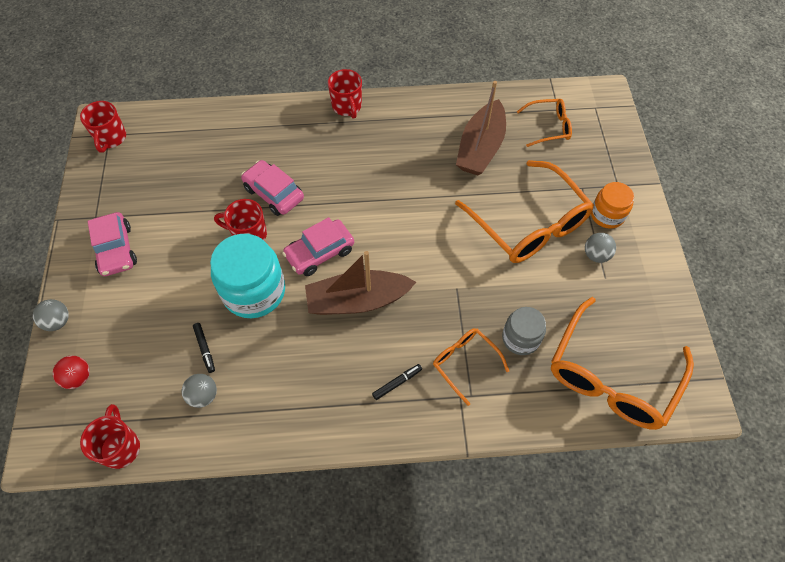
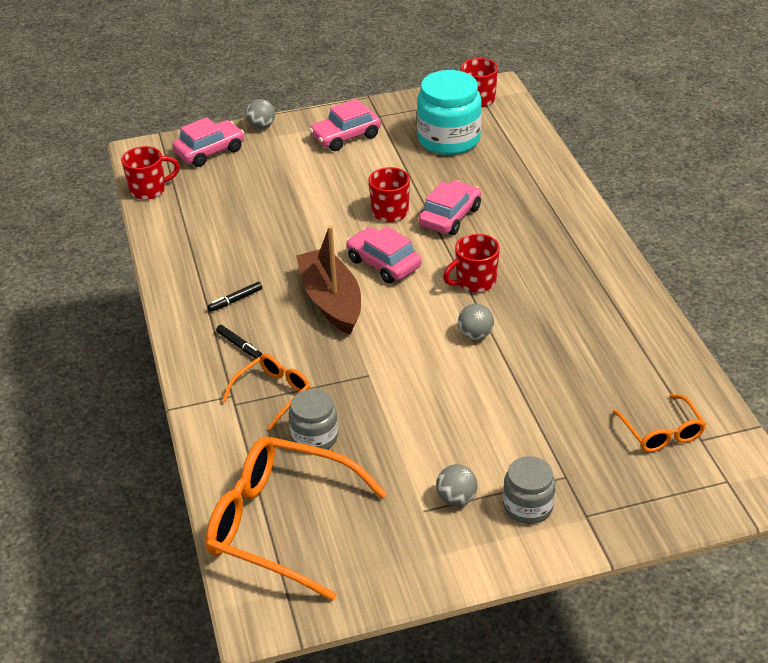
camera: 80 degrees right, 20 degrees down
red ball [53,356,90,389] -> pink car [172,117,244,167]
grey ball [181,374,217,408] -> grey ball moved to [458,304,494,340]
black marker [193,323,215,373] -> black marker moved to [208,282,262,312]
turquoise jar [210,234,285,318] -> turquoise jar moved to [417,70,482,155]
red mug [328,69,362,119] -> red mug moved to [443,234,500,293]
orange glasses [455,160,594,263] -> none
brown boat [456,81,506,175] -> none
orange jar [591,182,634,229] -> grey jar [503,456,556,524]

